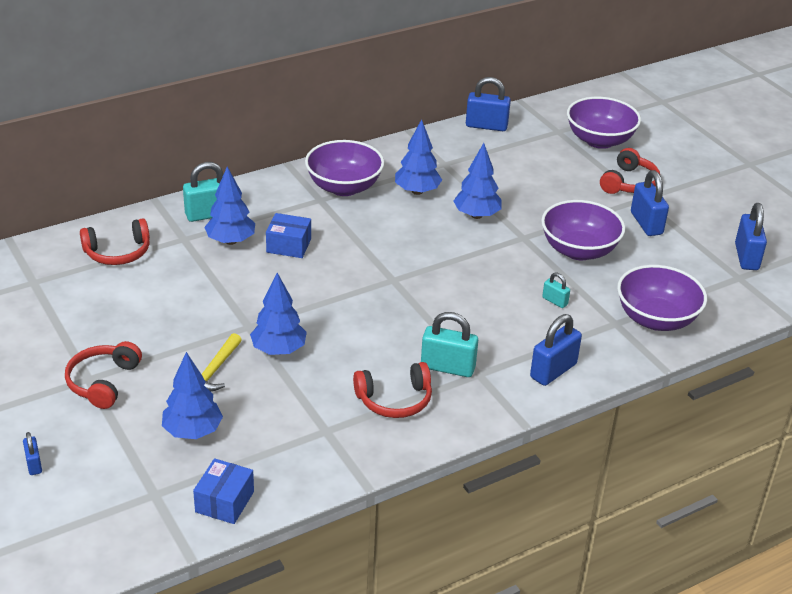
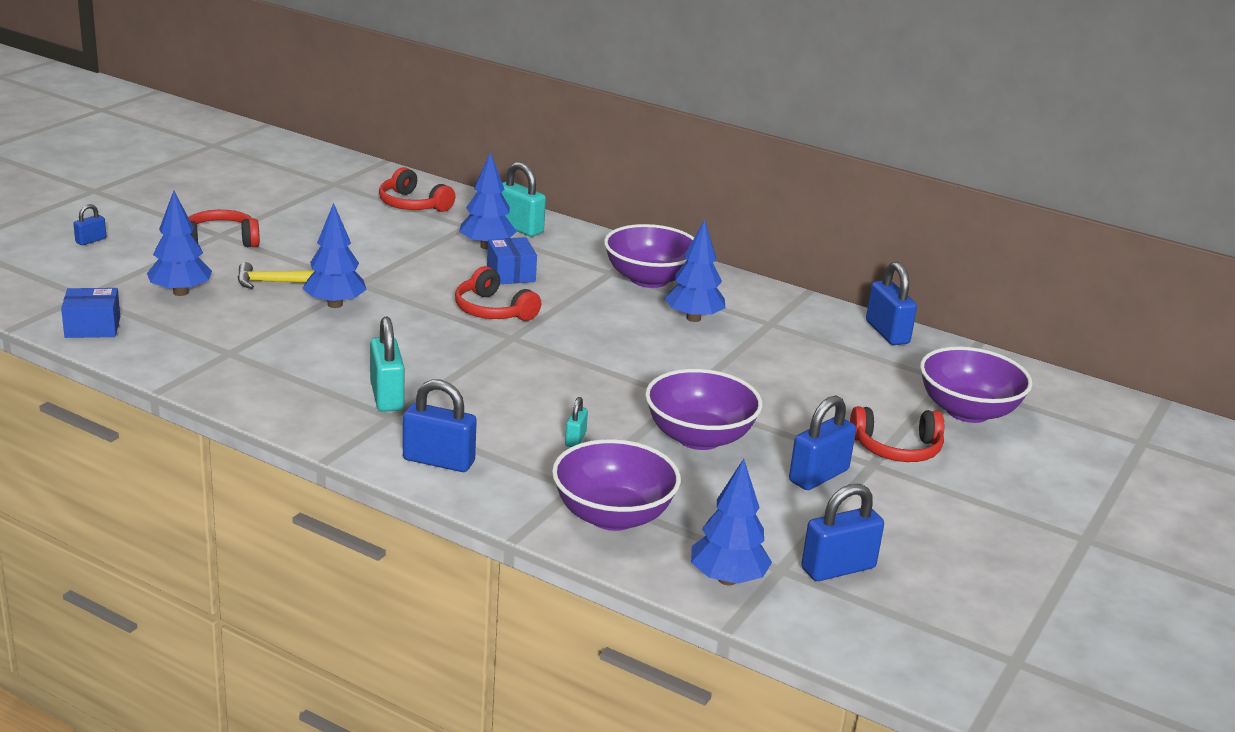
camera: 60 degrees right, 10 degrees down
red headphones [353,362,432,418] -> red headphones moved to [455,266,541,321]
blue tree [453,143,502,219] -> blue tree moved to [691,459,772,586]

